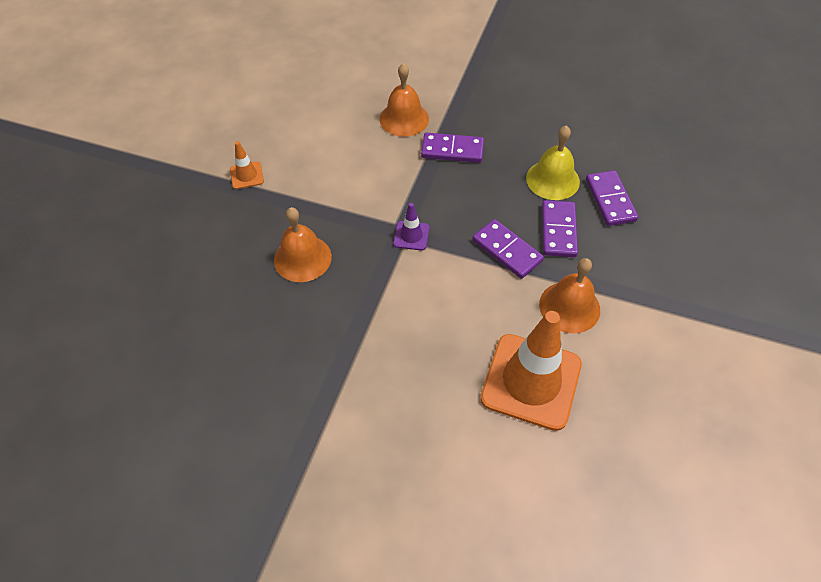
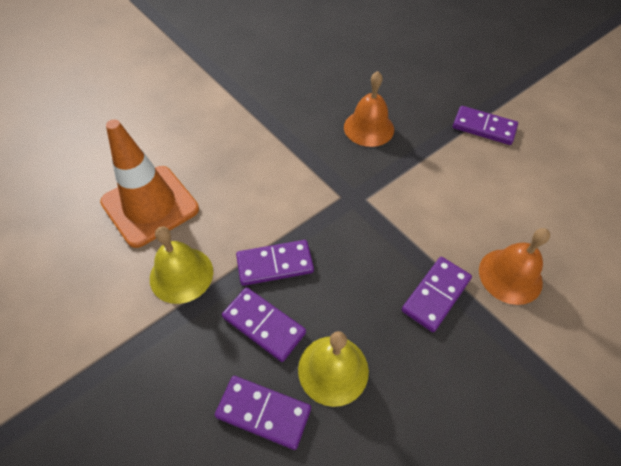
camera: 120 degrees right, 0 degrees up
orange traffic cone [230,141,264,189] -> purple domino [453,106,518,145]
purple traffic cone [393,203,429,250] -> none
orange bell [539,258,600,334] -> yellow bell [150,226,213,304]

